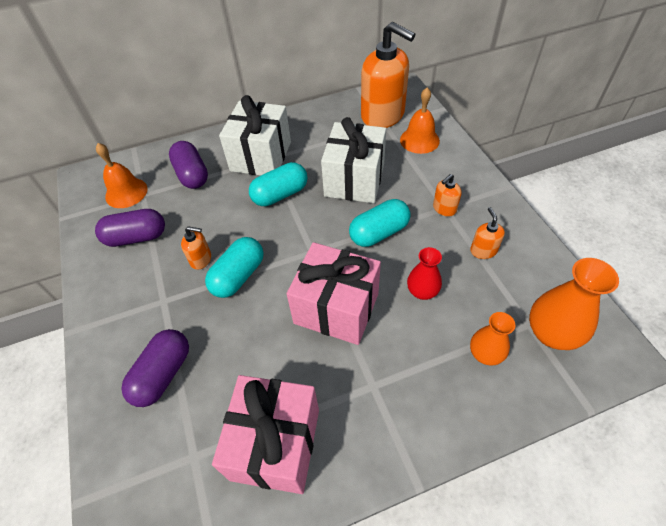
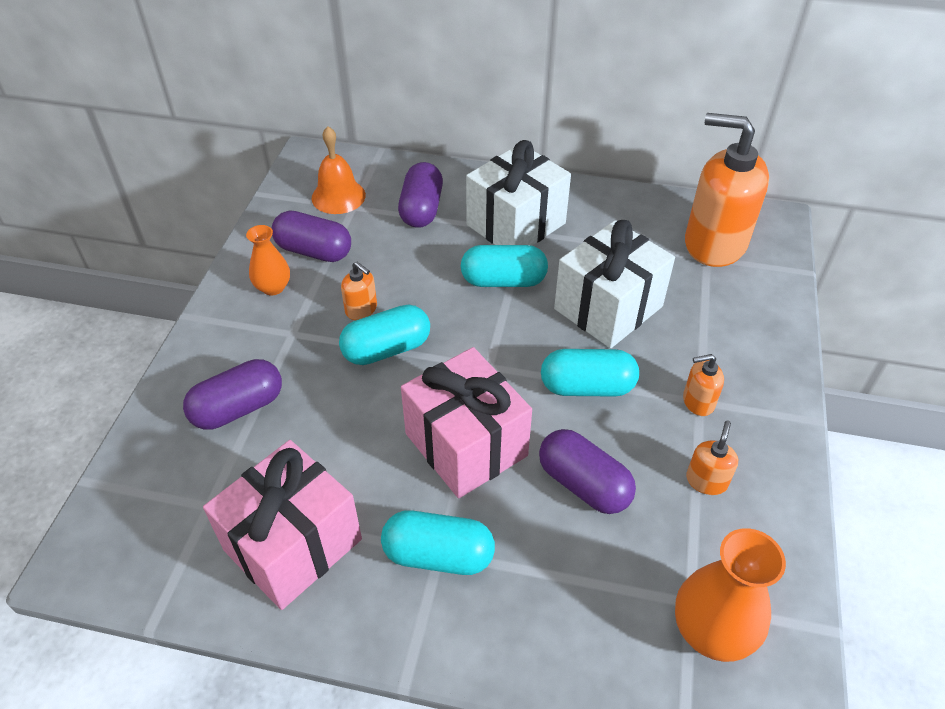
camera: 30 degrees right, 5 degrees down
orange soap dispenser [361,22,415,128] -> orange soap dispenser turned 135 degrees clockwise [685,113,769,267]
orange bell [400,88,440,154] -> none
red vase [407,247,442,300] -> purple capsule [539,429,636,514]
orange vase [470,312,515,366] -> orange vase moved to [246,225,290,296]
none -> turquoise capsule [381,510,495,575]

